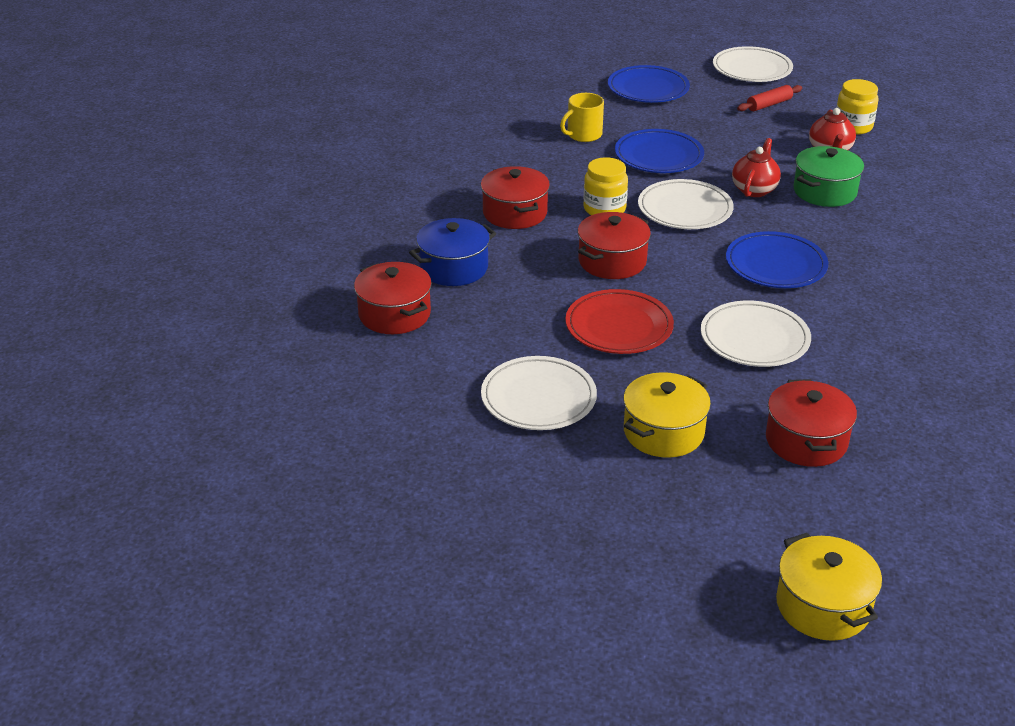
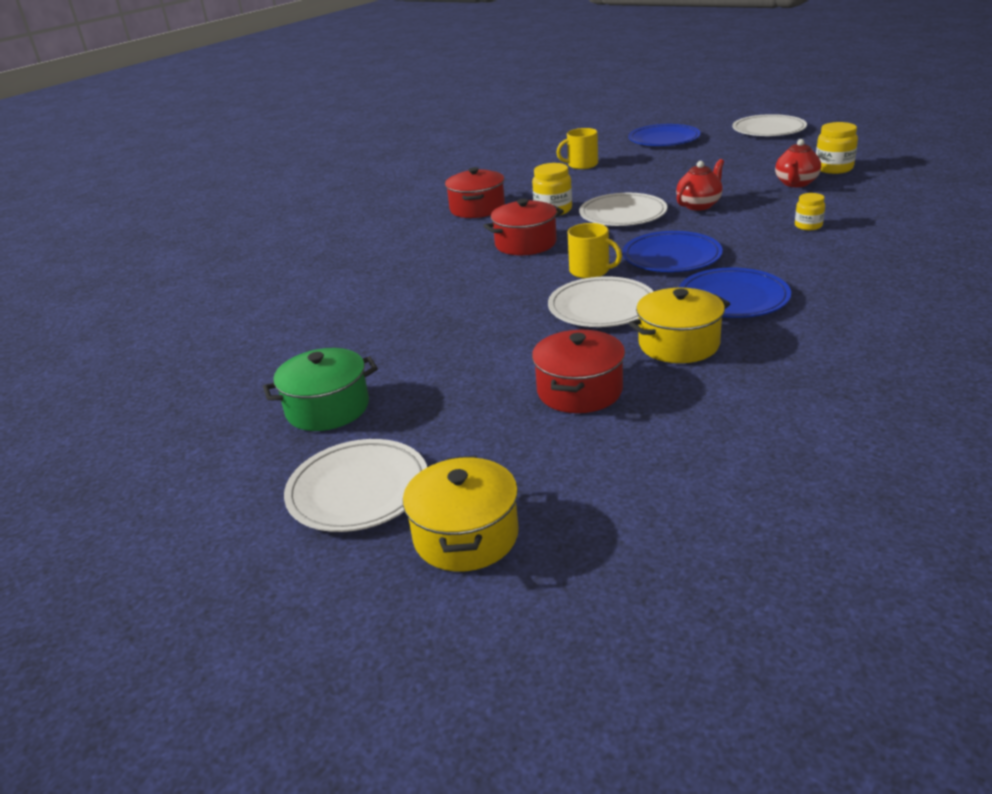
camera: 25 degrees right, 5 degrees down
red pot [354,262,432,334] -> none
blue pot [409,218,496,286] -> none
white plate [481,356,597,430] -> white plate moved to [284,439,427,532]
red plate [565,289,674,354] -> none
blue plate [615,129,704,173] -> blue plate moved to [679,268,791,318]
yellow pot [623,372,711,458] -> yellow pot moved to [628,288,731,363]
red rolling pin [737,85,802,111] -> none
green pot [794,146,864,207] -> green pot moved to [263,348,378,431]
none -> yellow mug [568,223,622,278]
none -> yellow jar [795,193,825,230]

